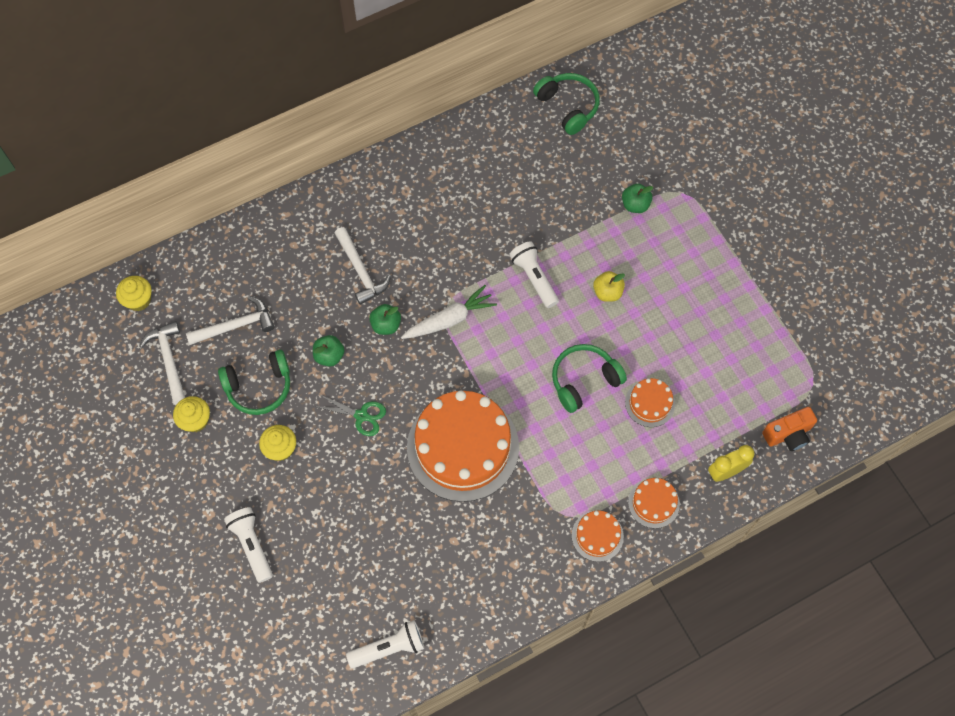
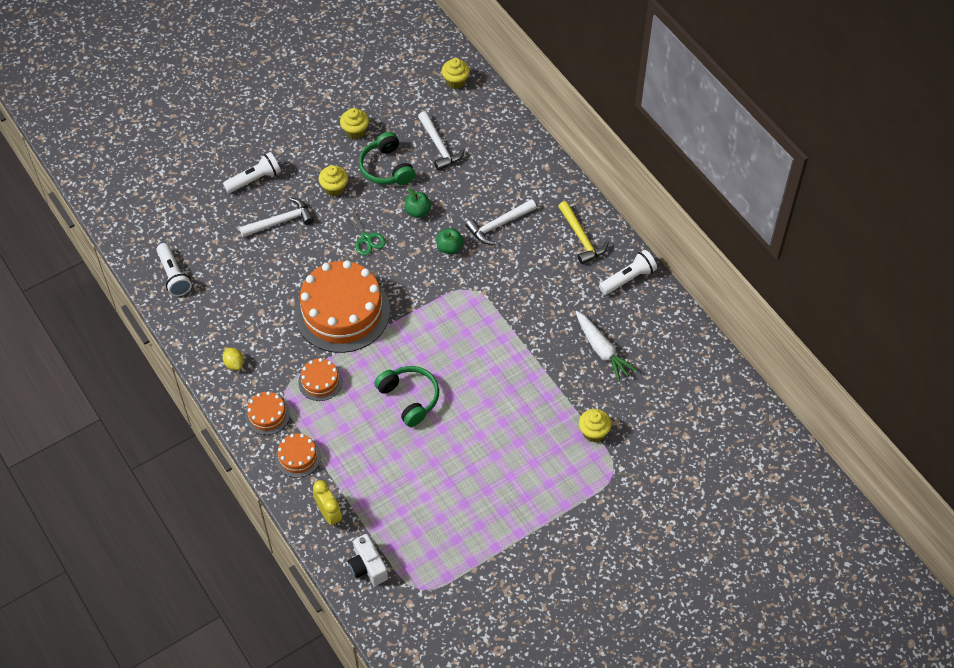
camera: 85 degrees right, 10 degrees down
white hammer [140,321,185,405] -> white hammer moved to [239,197,314,237]
green scissors [314,394,386,436] -> green scissors turned 45 degrees counterclockwise [343,208,386,255]
white carrot [401,285,497,339] -> white carrot moved to [576,311,638,382]
white flashlight [509,241,559,308] -> white flashlight moved to [599,250,657,295]
green headphones [533,73,600,135] -> none
yellow apple [593,271,625,302] -> none
green apple [622,184,653,213] -> yellow cupcake [579,409,612,442]
orange cake [625,378,675,427] -> orange cake moved to [298,358,343,401]
orange camera [762,407,817,451] -> white camera [348,534,388,586]
none -> yellow lemon [223,348,244,370]
none -> yellow hammer [558,201,609,264]

